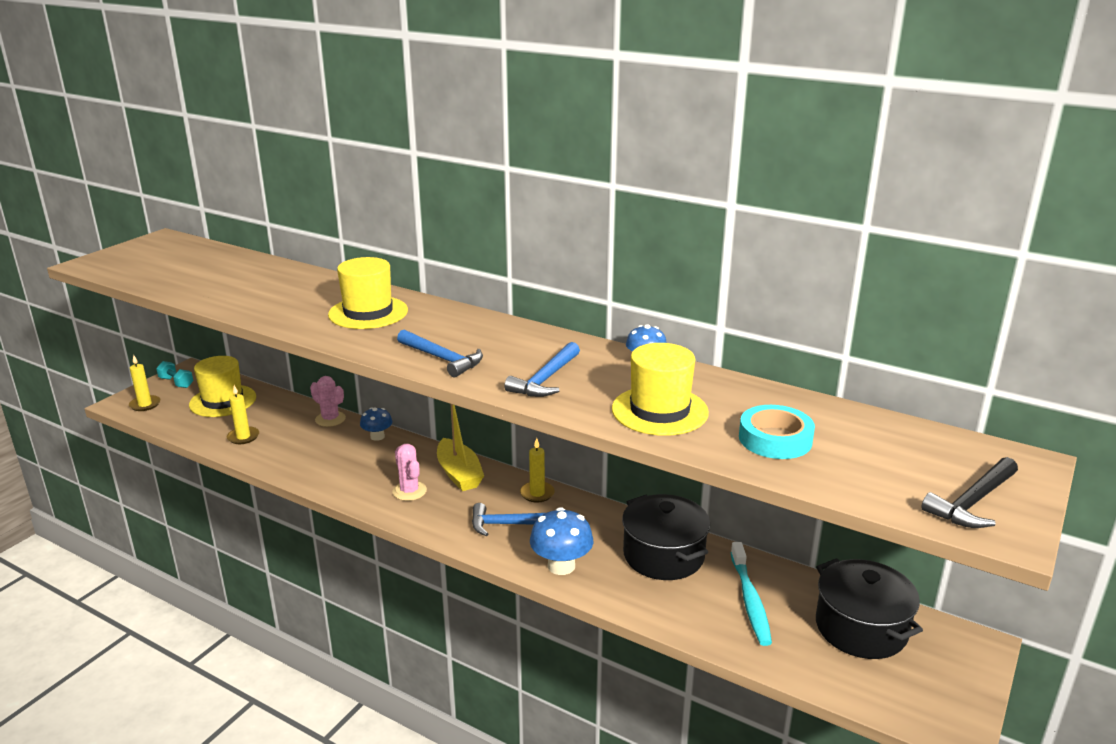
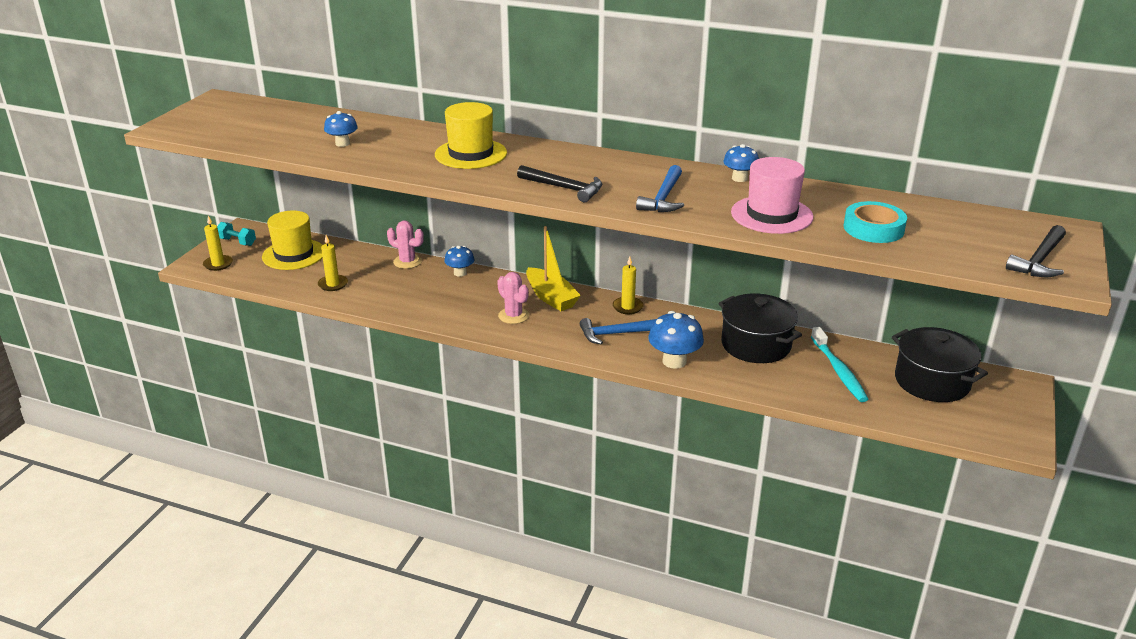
camera: 10 degrees left, 5 degrees up
blue hammer [397,330,483,377] -> black hammer [517,165,602,203]
yellow hat [612,343,709,436] -> pink hat [731,157,813,234]
none -> blue mushroom [324,111,358,147]

